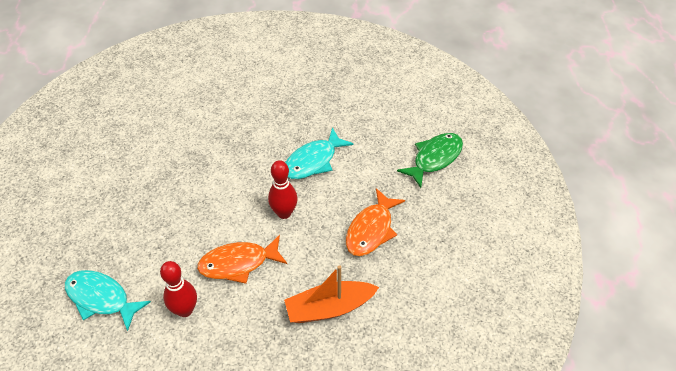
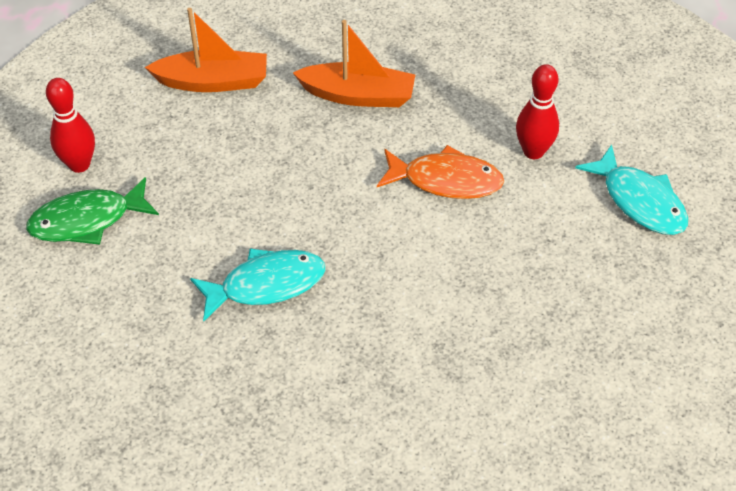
camera: 155 degrees left, 0 degrees up
red bowling pin [268,160,298,219] -> red bowling pin moved to [46,78,95,173]
orange fish [346,188,405,256] -> none
none -> orange boat [145,8,267,92]

